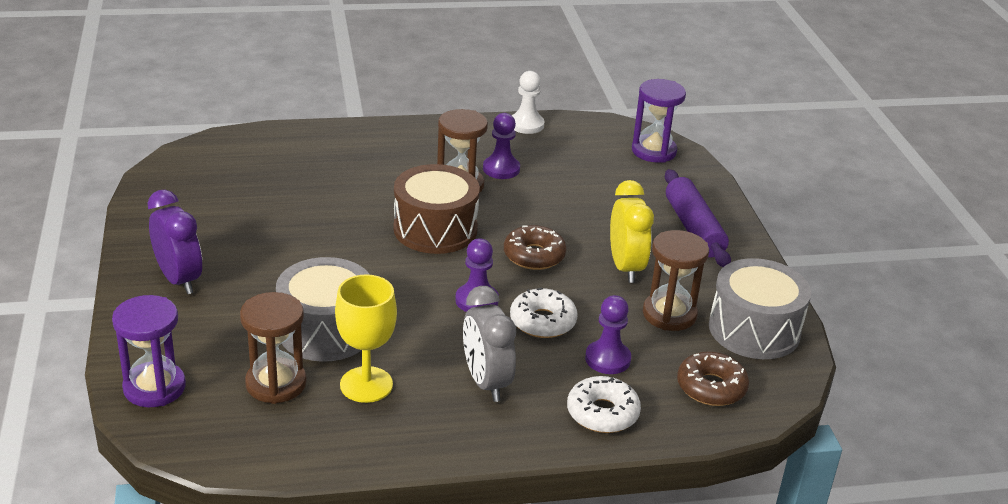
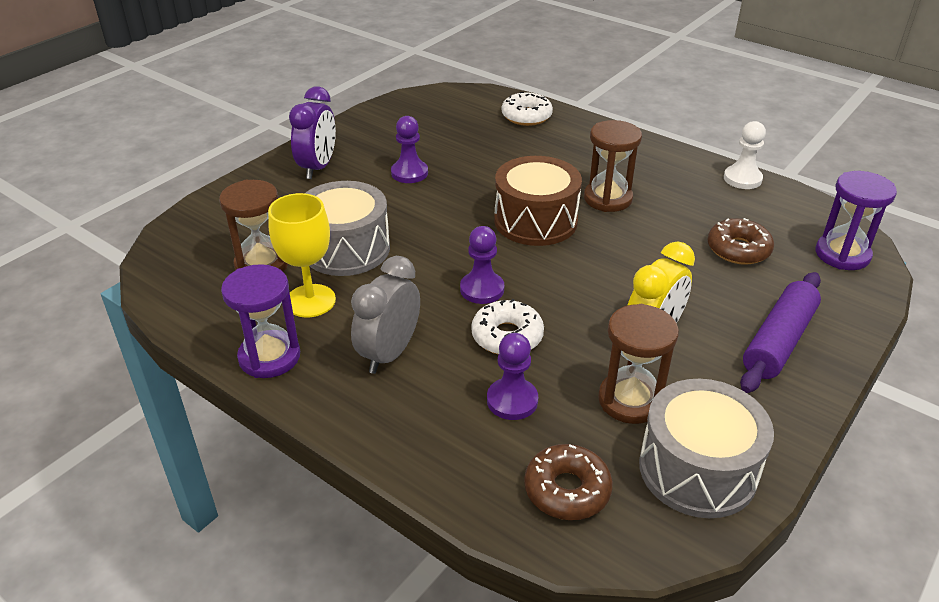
camera: 50 degrees right, 5 degrees up
purple hourglass [112,295,186,407] -> purple hourglass moved to [221,264,300,378]
purple pawn [483,113,520,179] -> purple pawn moved to [391,116,428,183]
brown donut [504,225,566,270] -> brown donut moved to [708,218,774,265]
white donut [567,376,641,433] -> white donut moved to [502,92,553,126]

